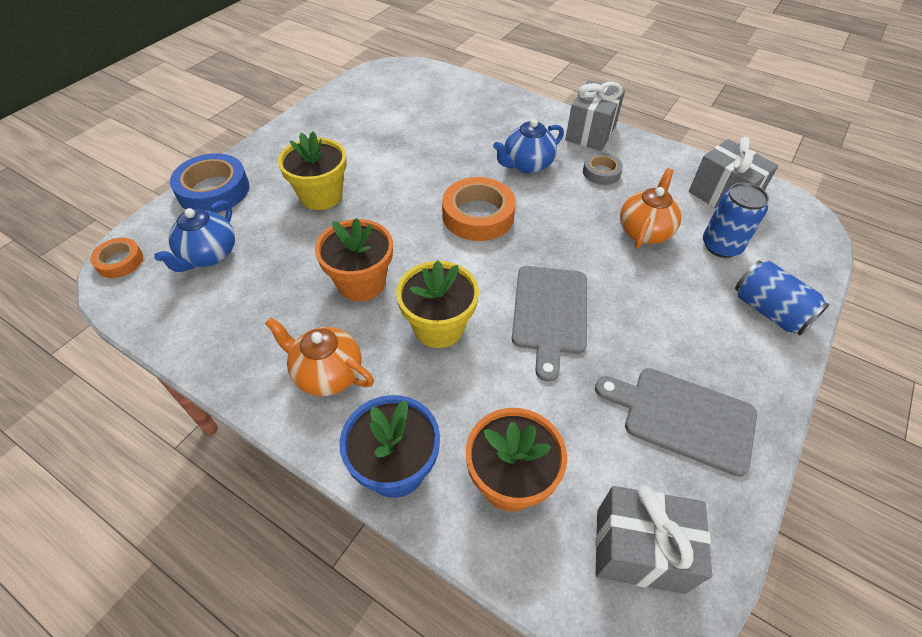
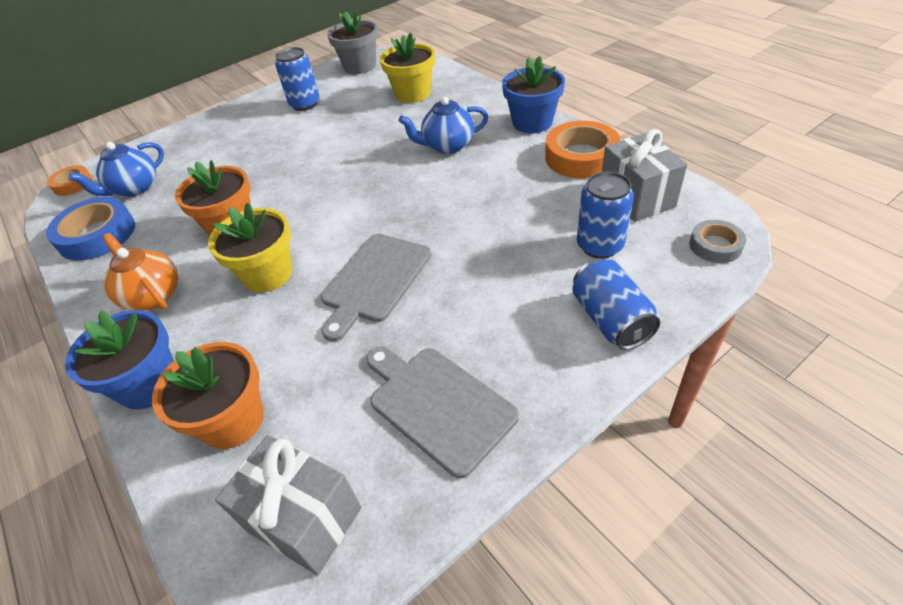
camera: 25 degrees right, 5 degrees down
blue tape [170,153,249,213] -> blue tape moved to [46,197,135,261]
yellow flower pot [278,132,347,210] -> yellow flower pot moved to [380,32,435,103]
orange tape [442,177,516,241] -> orange tape moved to [545,121,621,178]
grey gift [565,80,625,151] -> blue flower pot [502,56,565,134]
grey tape [583,153,623,185] -> grey tape moved to [689,220,746,263]
orange teapot [620,168,681,249] -> none
none -> blue can [275,47,320,111]
none -> grey flower pot [327,9,378,74]

